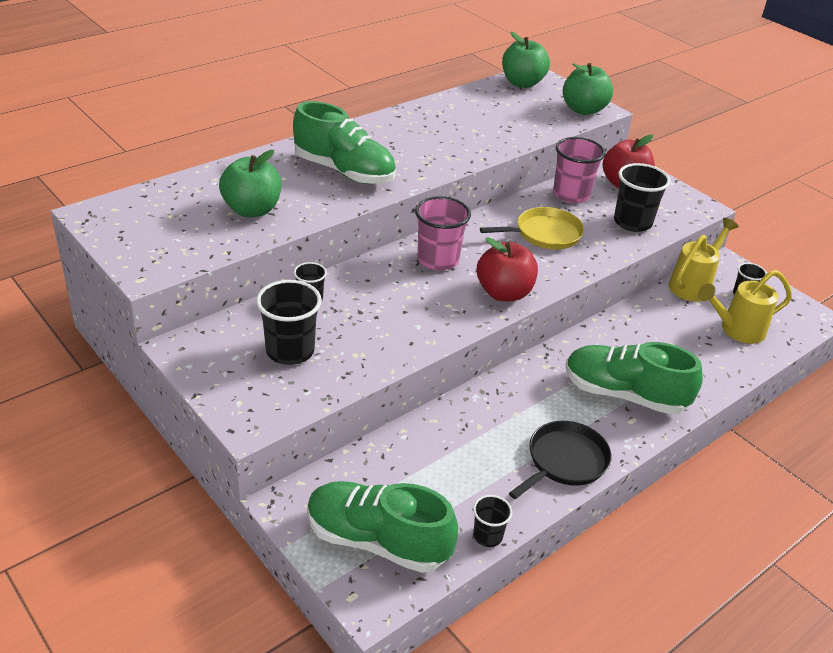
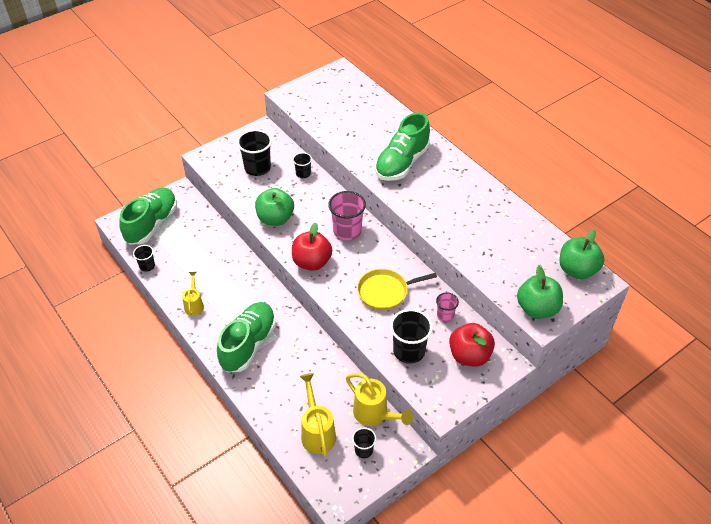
camera: 95 degrees right, 10 degrees up
green apple [219,150,281,217] -> green apple moved to [255,188,294,226]
yellow pan [480,207,584,249] -> yellow pan turned 90 degrees clockwise [357,269,437,310]
black pan [509,421,612,499] -> yellow watering can [182,272,204,316]
pink cup [553,137,606,203] -> pink cup [436,292,459,322], size x0.56

